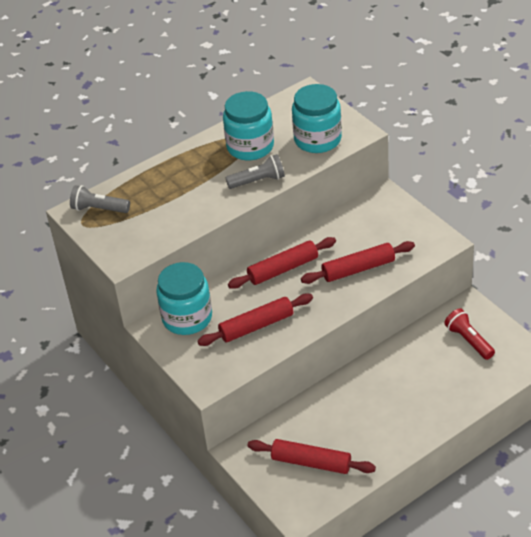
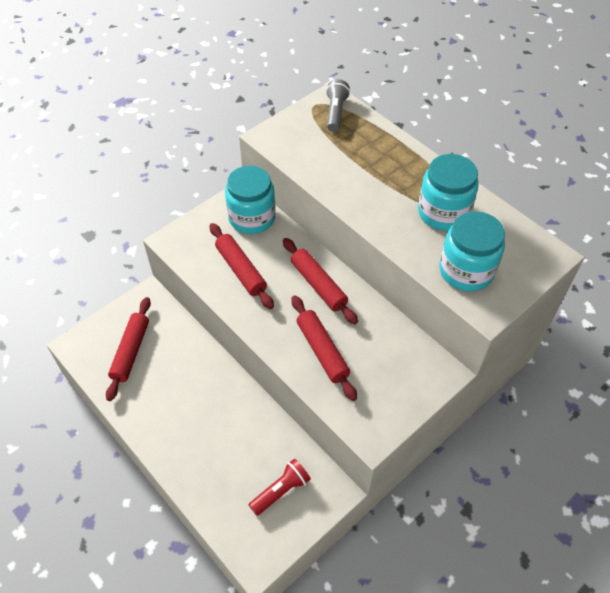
camera: 80 degrees right, 10 degrees up
grey flashlight [225,154,285,189] -> none

